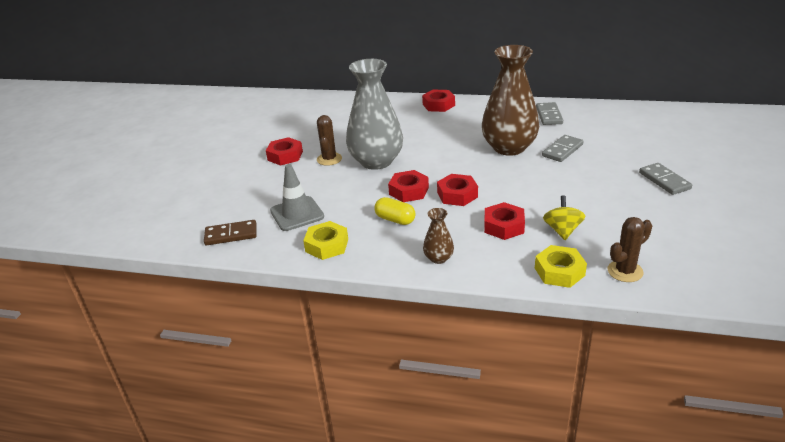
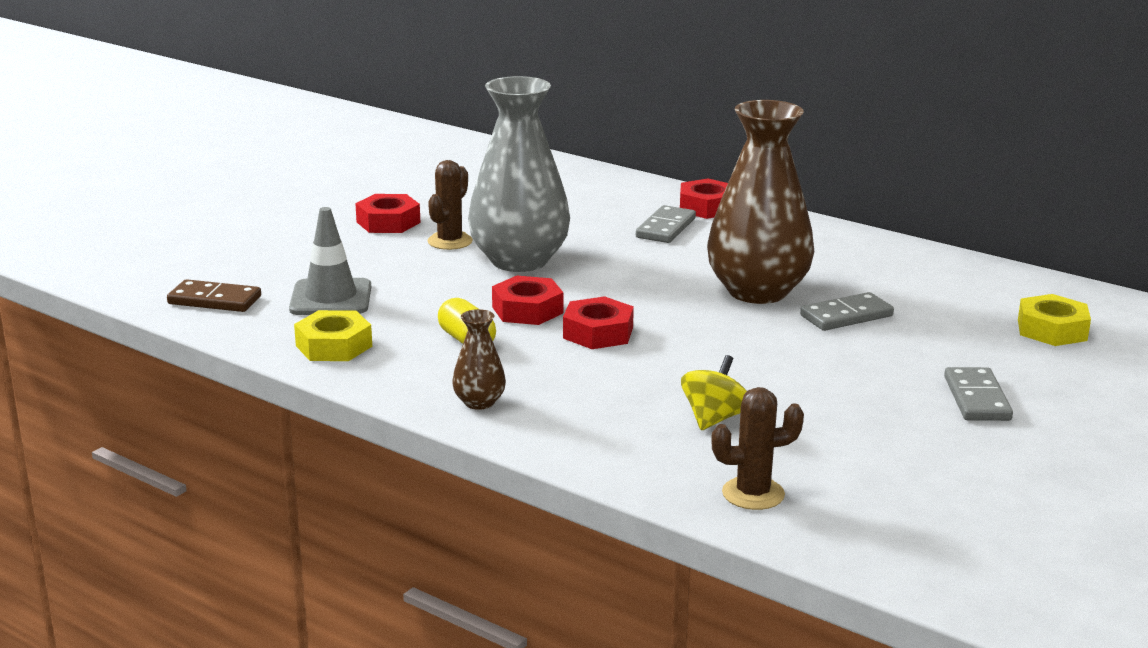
camera: 20 degrees right, 10 degrees down
red nut [484,202,525,240] -> none
yellow nut [535,245,587,288] -> yellow nut moved to [1018,294,1091,346]
grey domino [536,102,563,125] -> grey domino moved to [636,205,696,243]

